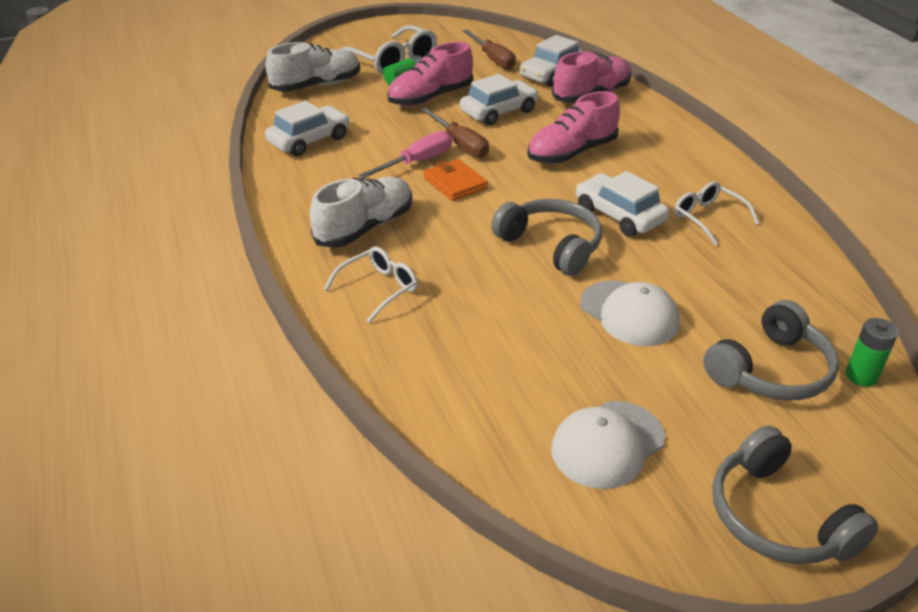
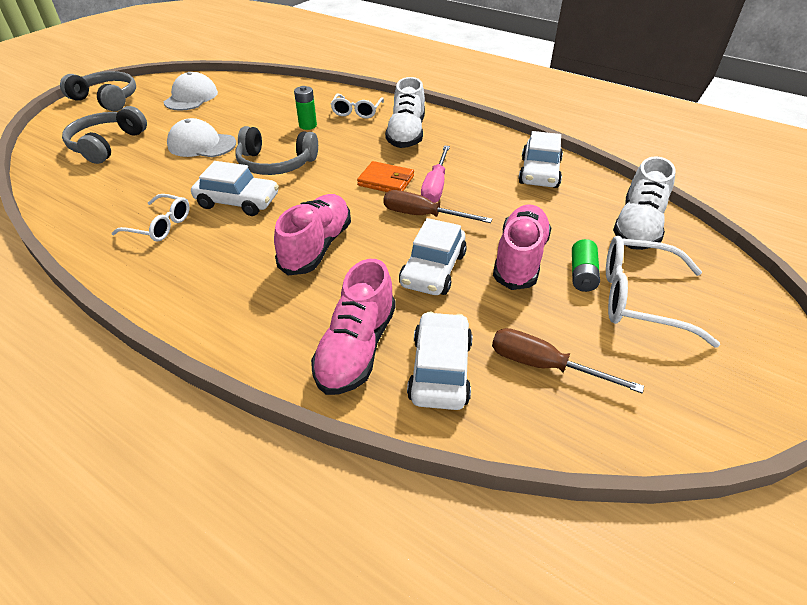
camera: 145 degrees right, 5 degrees up
green battery [846,318,898,387] -> green battery moved to [294,86,317,130]

